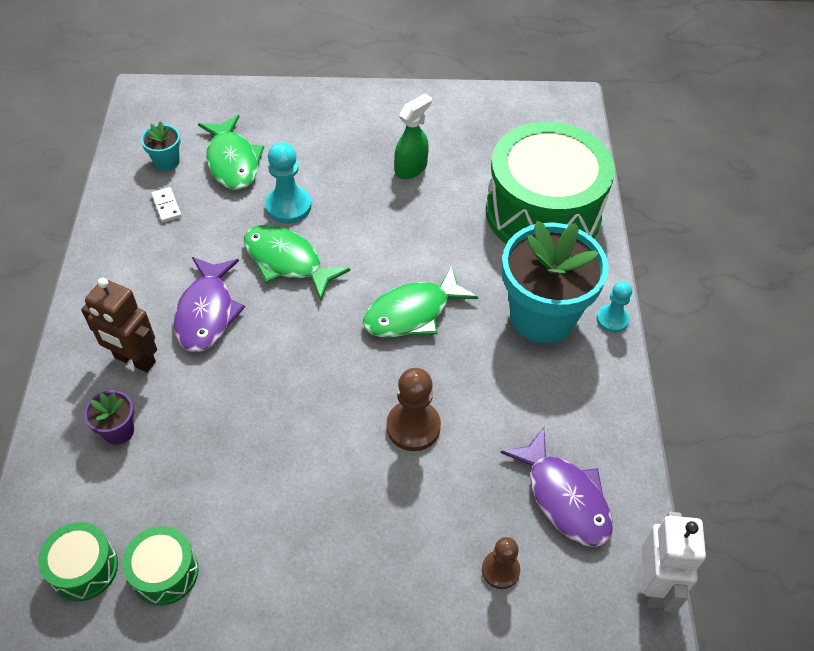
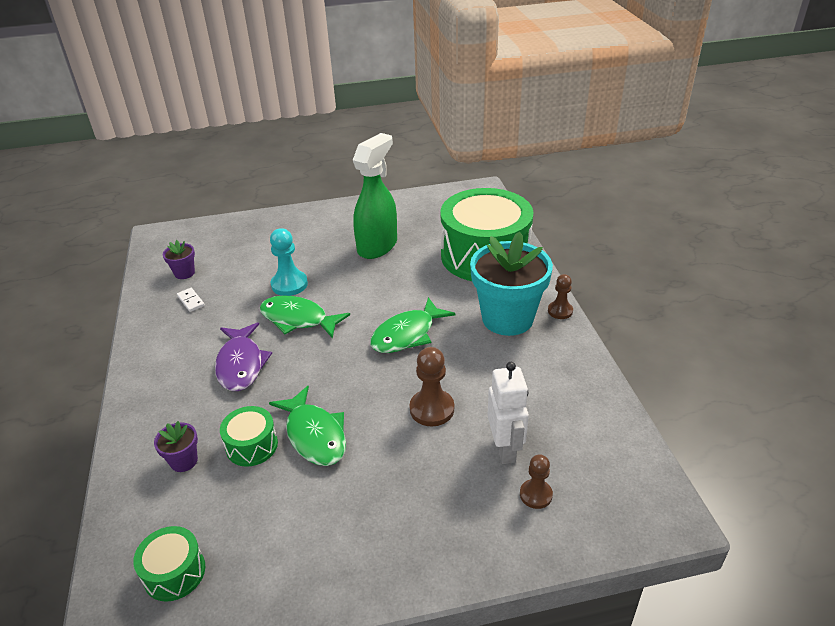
camera: 10 degrees left, 15 degrees down
brown robot [81,278,157,372] -> none
green drum [122,526,199,606] -> green drum moved to [220,406,278,467]
turquoise flower pot [141,121,181,171] -> purple flower pot [163,240,195,279]
green fish [198,115,264,190] -> green fish moved to [269,386,346,466]
green spray bottle [394,94,432,179] -> green spray bottle [353,133,397,259], size x1.75
purple fish [500,427,613,547] -> none
turquoise pawn [597,281,632,333] -> brown pawn [548,274,573,319]
white robot [642,512,706,612] -> white robot moved to [487,362,529,464]

